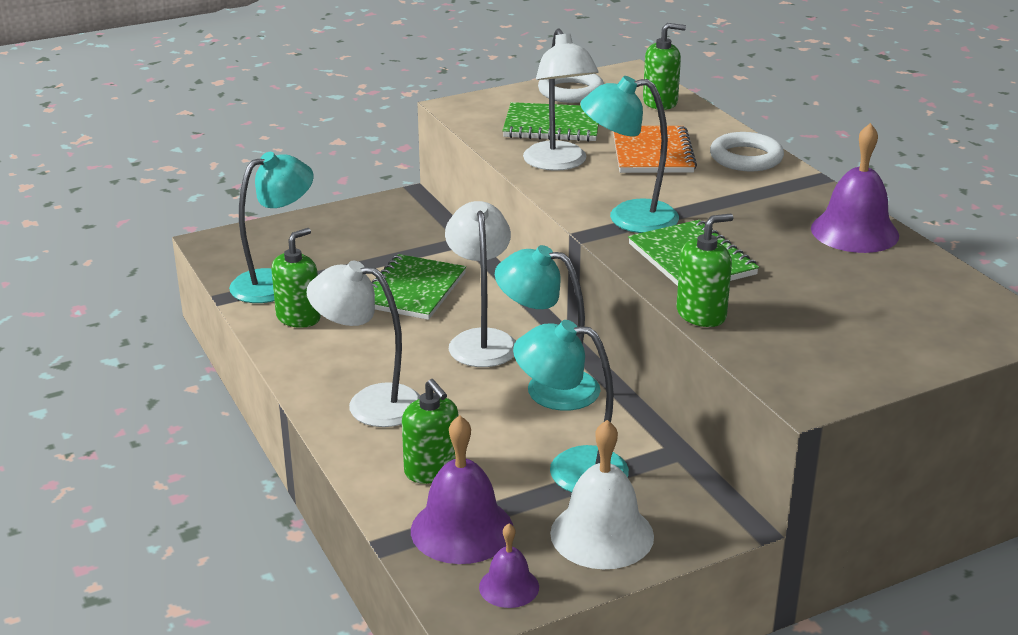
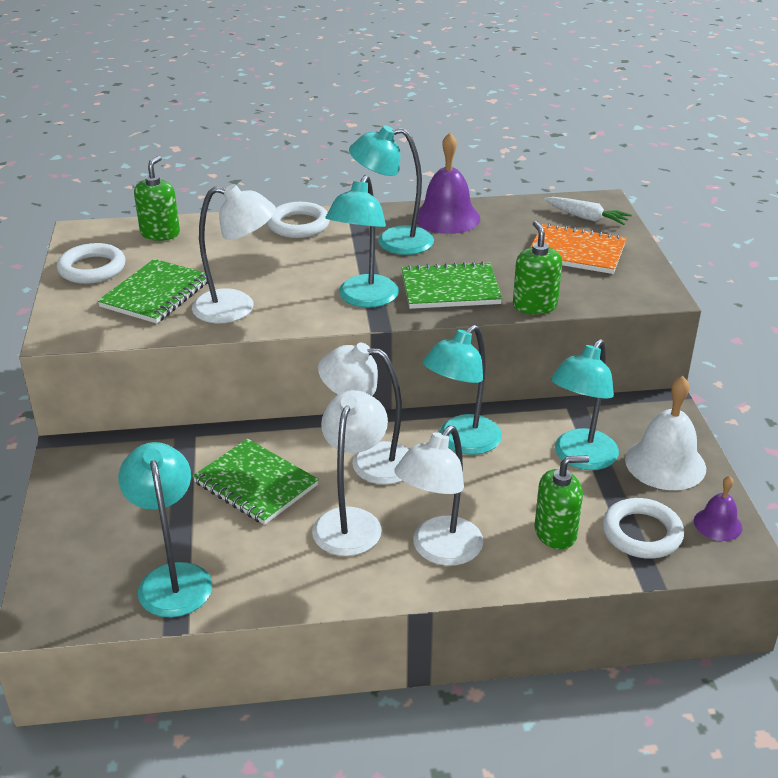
camera: 70 degrees left, 5 degrees up
green soap dispenser [271,228,321,328] -> none
purple bell [411,415,513,564] -> white ring [602,498,684,559]
orange notebook [613,126,697,173] -> orange notebook moved to [531,223,626,274]
none -> white lamp [312,390,388,556]
none -> turquoise lamp [349,125,434,255]
none -> white carrot [544,197,632,225]

